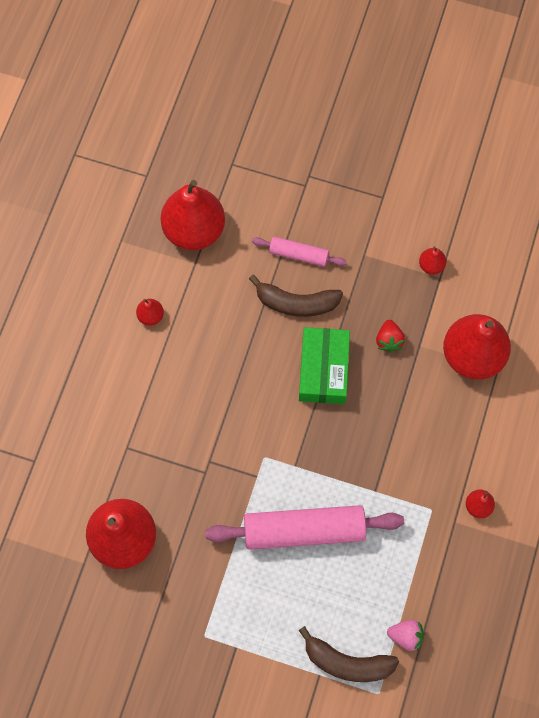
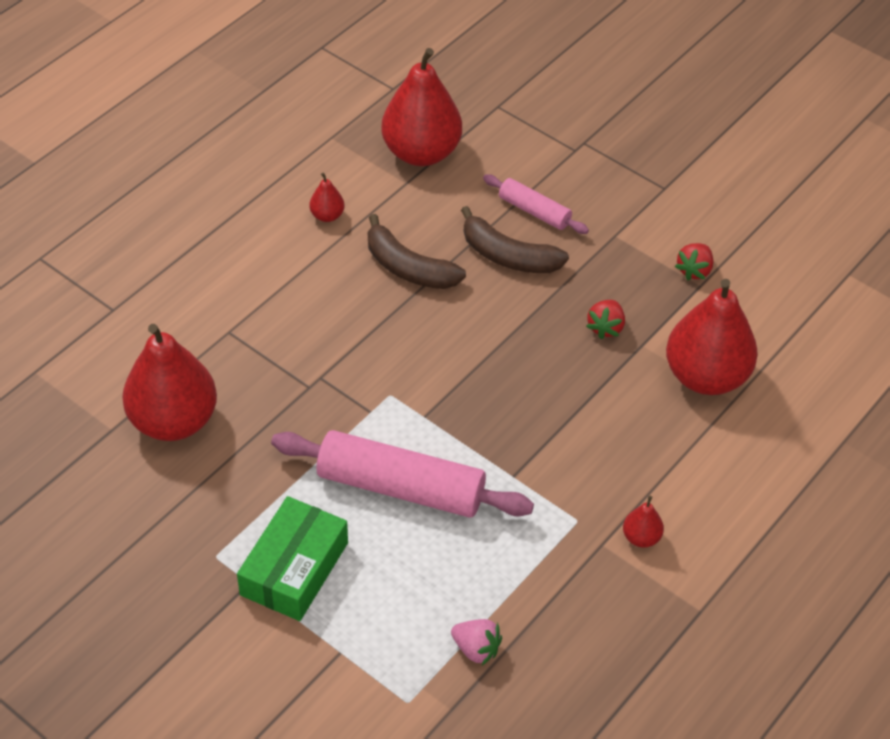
camera: 20 degrees right, 20 degrees down
green box [299,327,350,404] -> green box moved to [237,496,348,621]
brown banana [299,626,399,682] -> brown banana moved to [368,214,466,289]
red pear [419,246,446,275] -> red strawberry [675,243,713,280]

